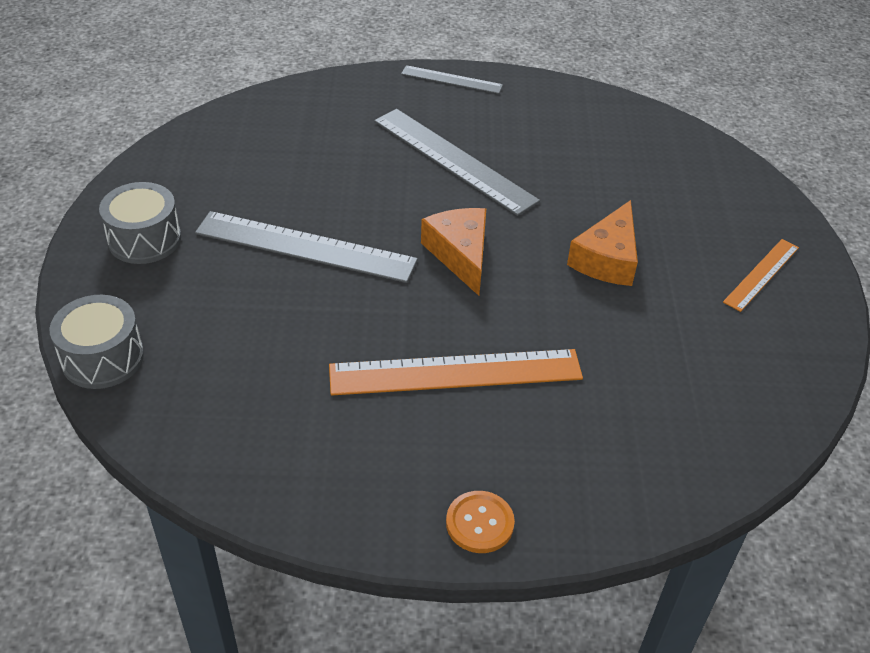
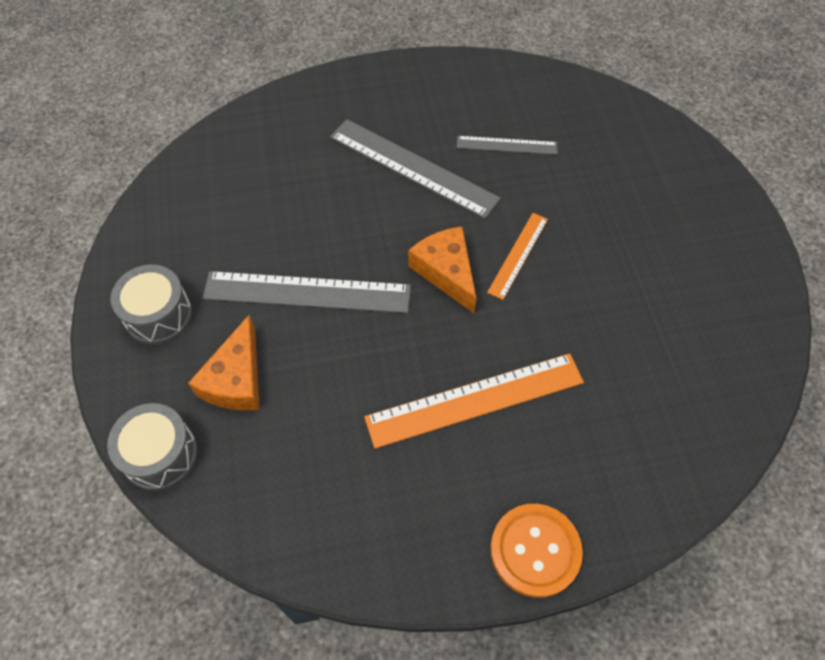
camera: 10 degrees left, 15 degrees up
grey ruler [401,65,503,94] -> grey ruler moved to [457,136,558,155]
orange button [446,491,515,553] -> orange button [490,504,583,598], size x1.54
orange cheese [567,200,638,286] -> orange cheese moved to [188,314,260,411]
orange ruler [723,239,799,312] -> orange ruler moved to [487,213,548,300]

